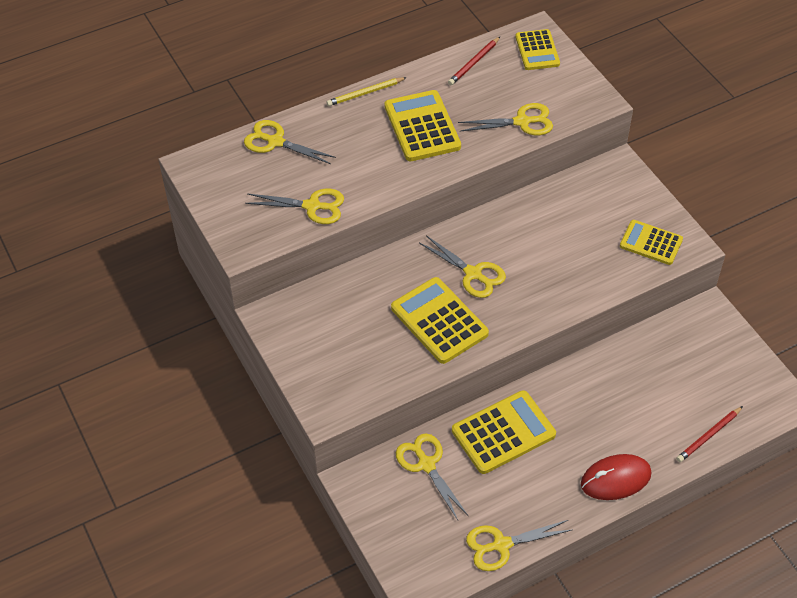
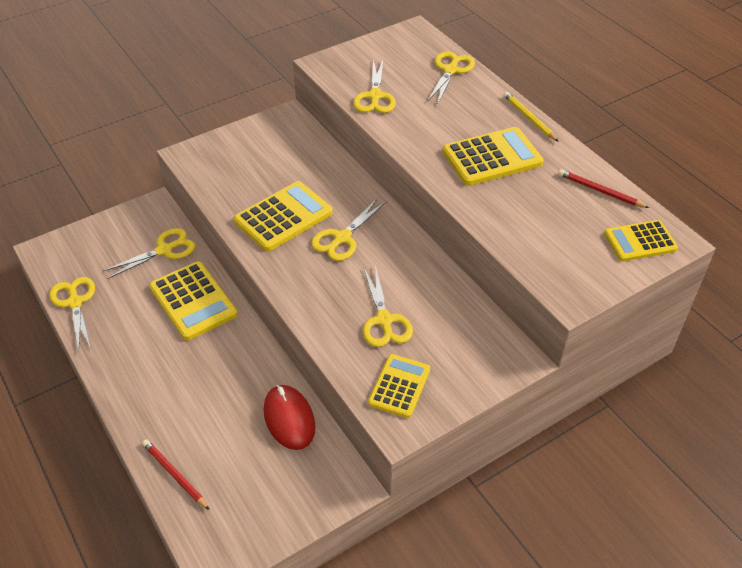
camera: 85 degrees right, 5 degrees down
yellow scissors [458,103,553,135] -> yellow scissors moved to [363,266,413,347]
red mouse [581,454,652,500] -> red mouse moved to [263,385,316,450]

